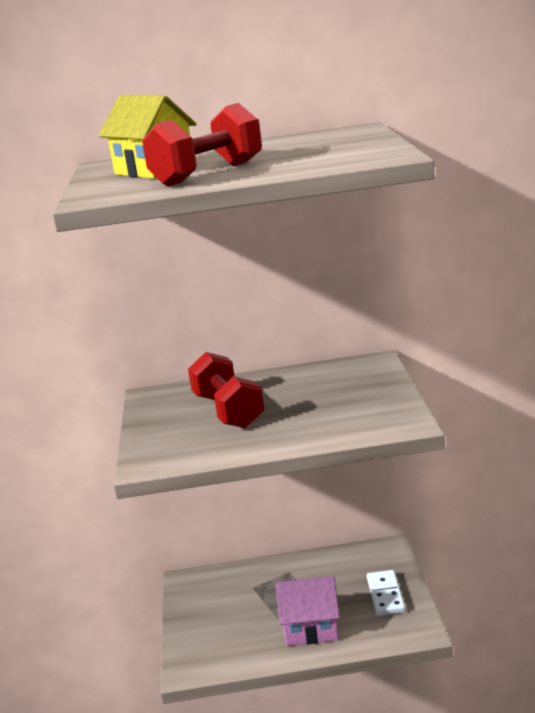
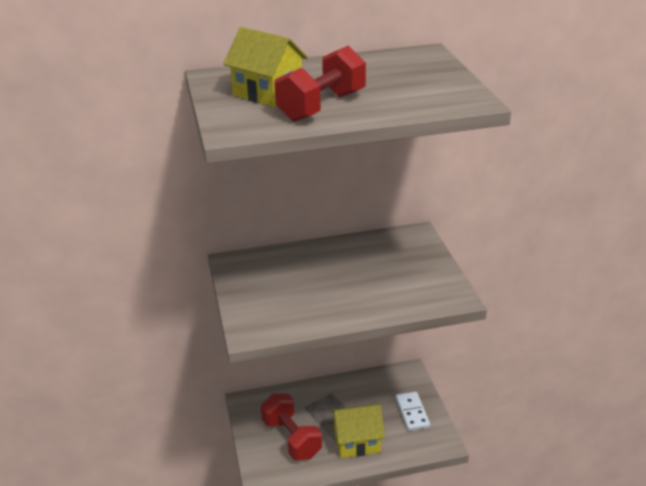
camera: 10 degrees left, 10 degrees up
red dumbbell [188,352,265,428] -> red dumbbell moved to [261,393,322,460]
pink house [275,576,340,646] -> yellow house [331,404,385,458]

